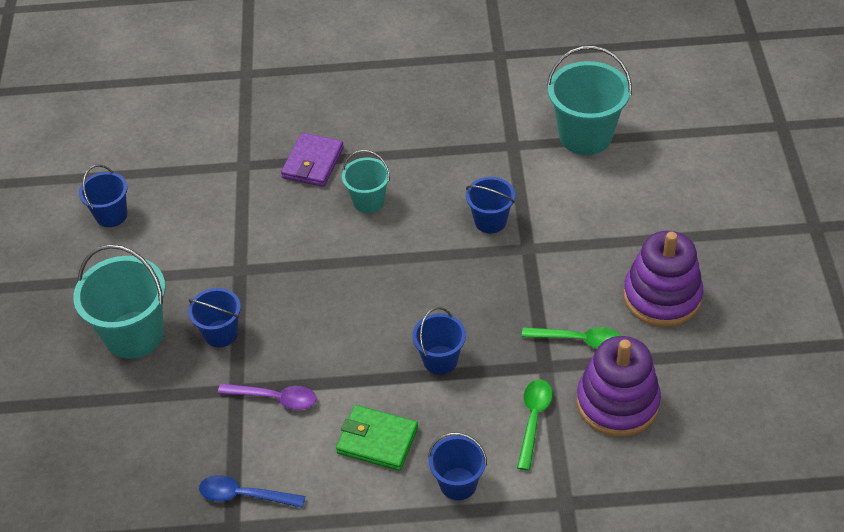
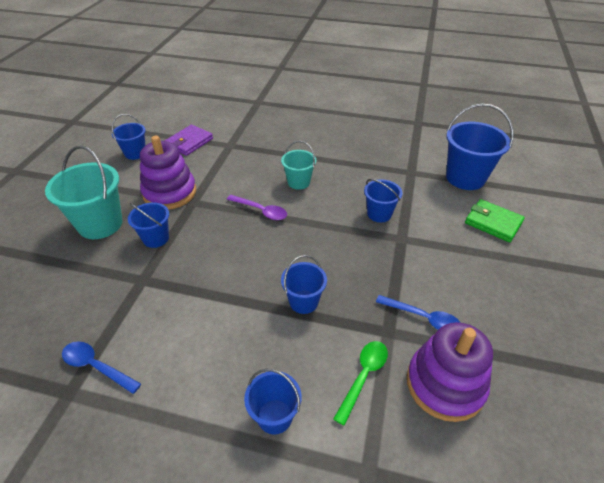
camera: 15 degrees right, 5 degrees down
purple spoon [218,383,317,410] -> purple spoon moved to [227,195,287,220]
purple wallet [281,133,344,187] -> purple wallet moved to [165,125,213,156]
green wallet [336,405,418,471] -> green wallet moved to [465,199,525,242]
green spoon [522,327,620,348] -> blue spoon [376,295,461,330]
turquoise bucket [547,46,632,155] -> blue bucket [446,104,514,190]
purple stacking toy [623,231,703,327] -> purple stacking toy moved to [140,136,196,210]

